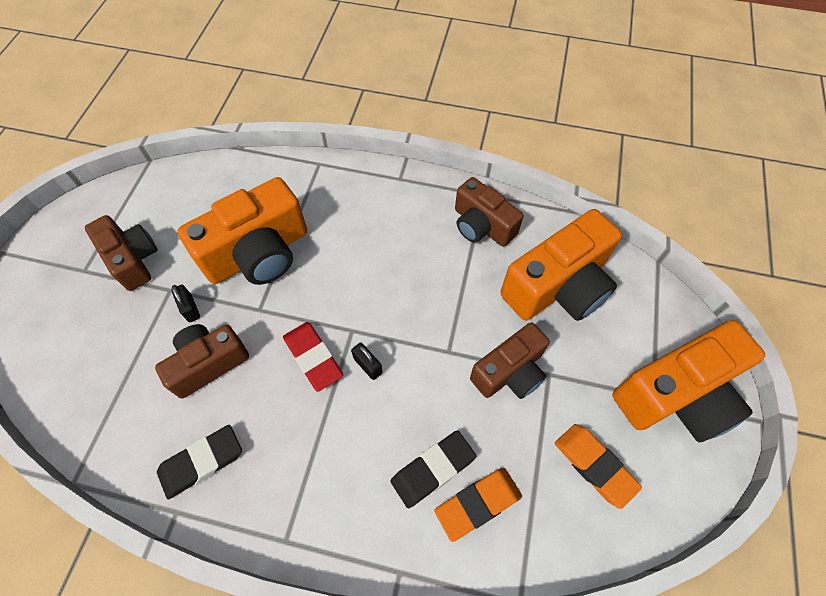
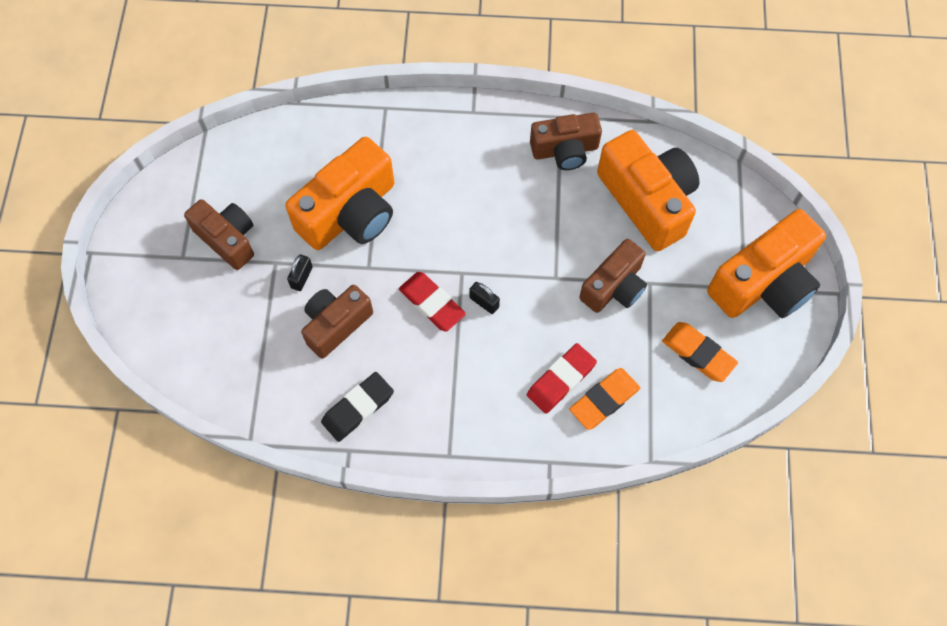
camera: 10 degrees left, 5 degrees up
black padlock [171,285,200,322] -> black padlock turned 60 degrees clockwise [287,254,313,291]
black eraser [390,430,476,508] -> red eraser [527,343,597,414]
brown camera [455,177,524,247] -> brown camera turned 45 degrees counterclockwise [530,113,602,170]
orange camera [501,209,622,321] -> orange camera turned 75 degrees counterclockwise [597,130,699,251]

